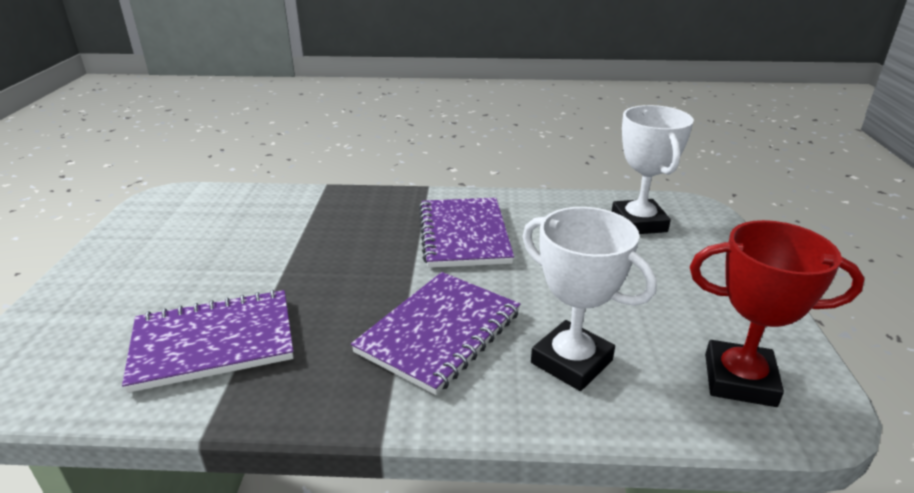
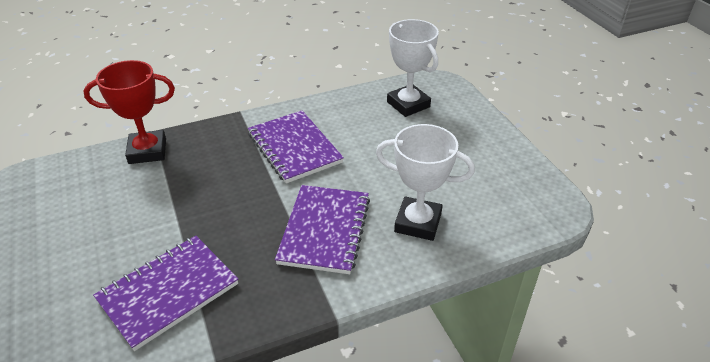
camera: 25 degrees left, 10 degrees up
red trophy [690,220,865,407] -> red trophy moved to [84,60,175,164]

